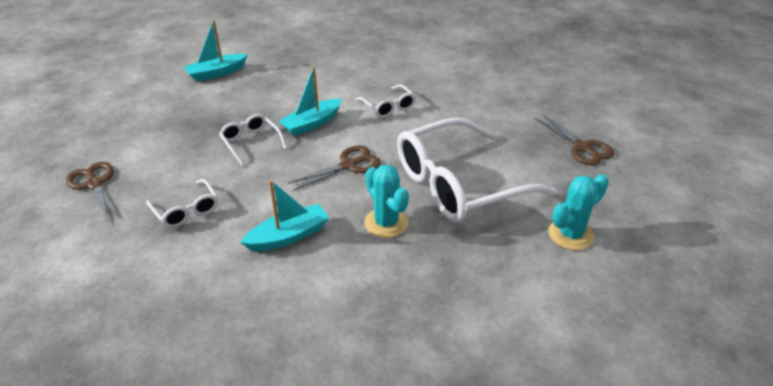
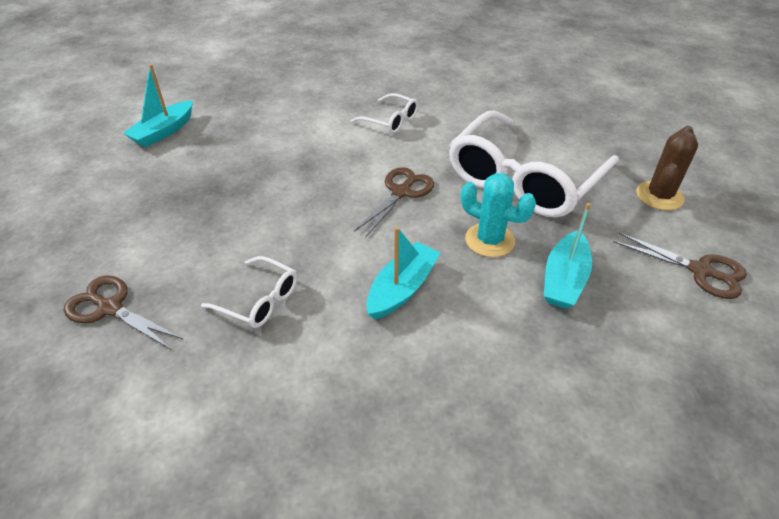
camera: 25 degrees left, 5 degrees up
white glasses [219,114,287,166] -> none
turquoise boat [279,66,342,136] -> turquoise boat moved to [544,203,592,309]
brown scissors [535,115,614,165] -> brown scissors moved to [613,232,747,299]
turquoise cactus [548,174,609,250] -> brown cactus [636,126,698,211]

